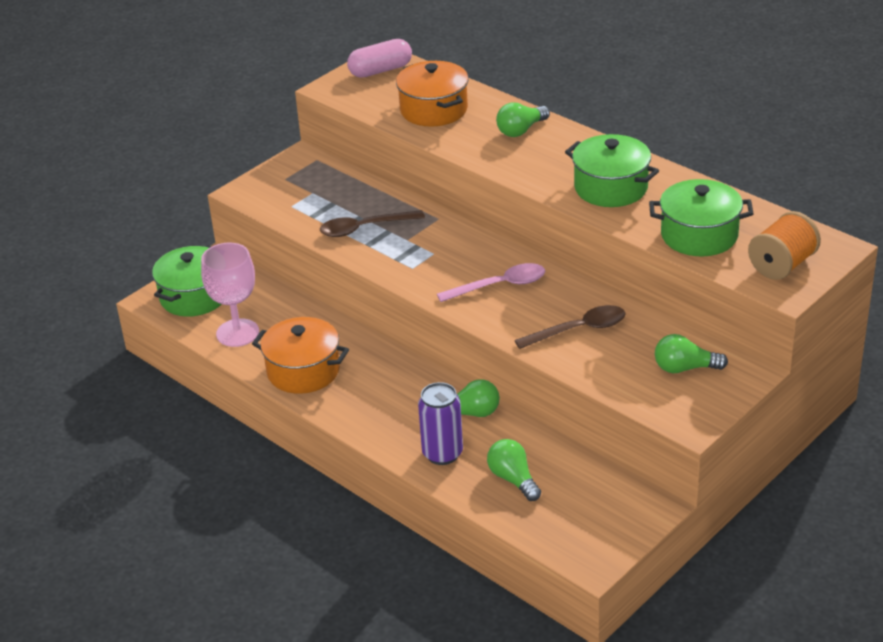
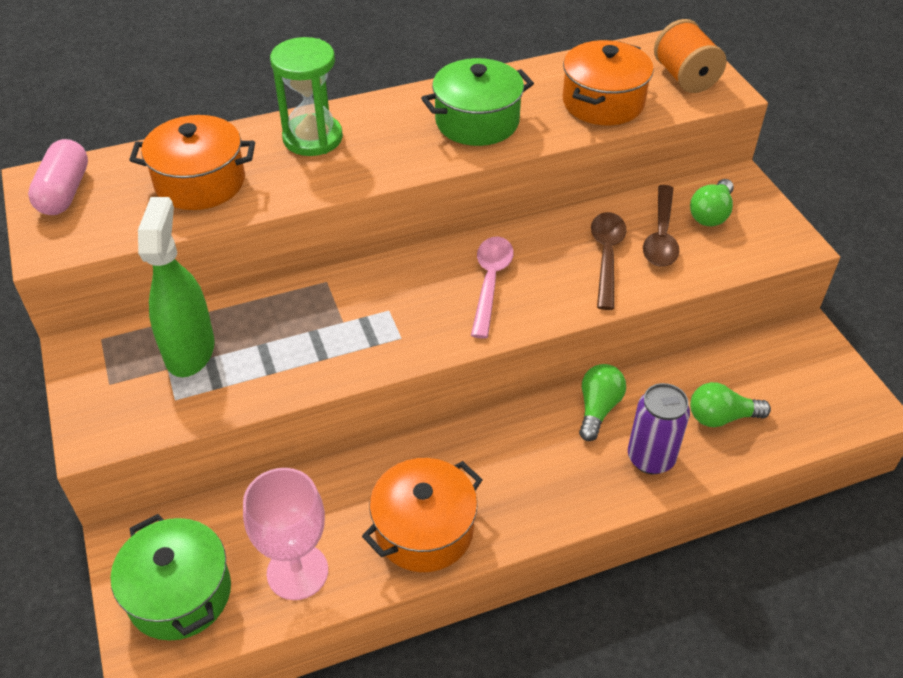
camera: 65 degrees left, 10 degrees up
brown spoon [320,210,425,237] -> brown spoon moved to [643,185,679,267]
green light bulb [496,102,550,137] -> green hourglass [270,37,343,156]
green pot [649,179,754,257] -> orange pot [562,40,654,125]
none -> green spray bottle [138,197,215,377]

